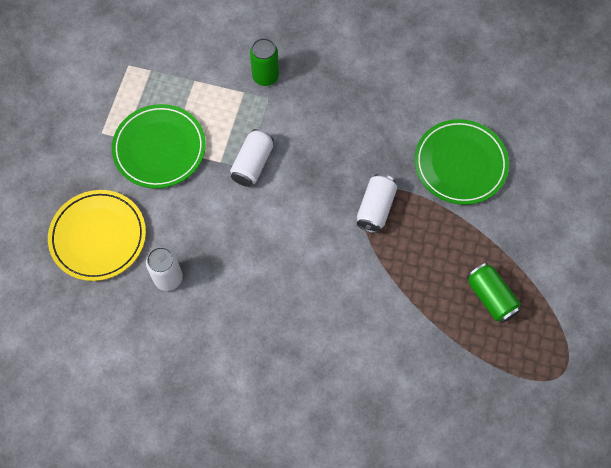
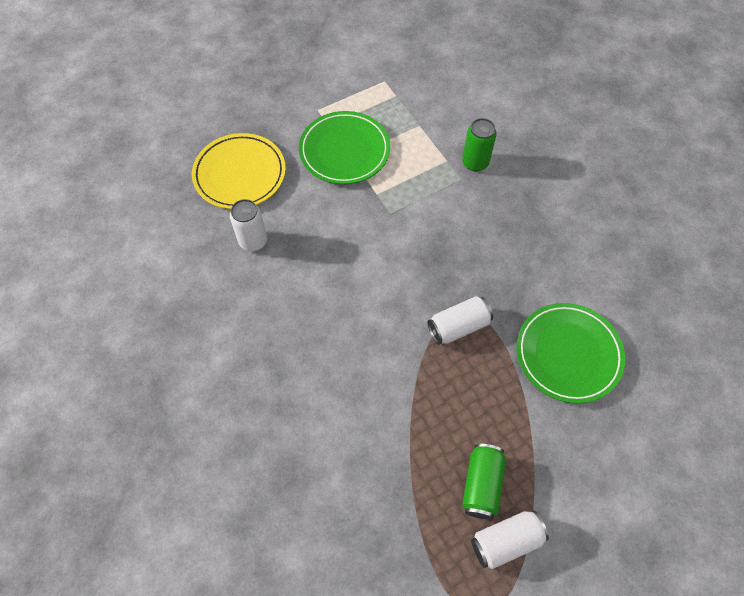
camera: 45 degrees right, 5 degrees down
white can [230,129,274,187] -> white can moved to [471,510,549,569]

